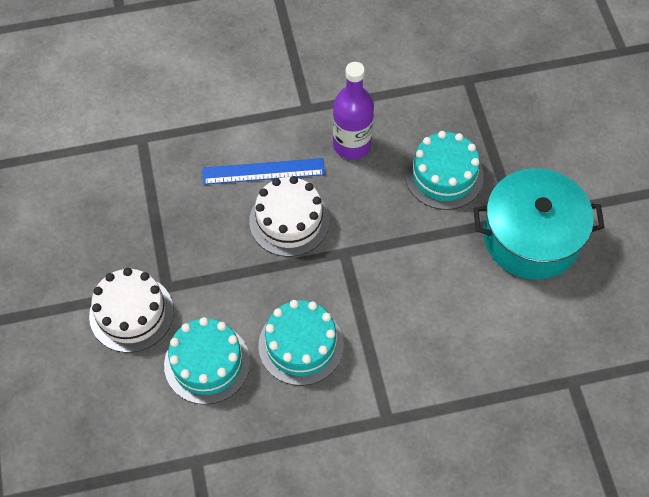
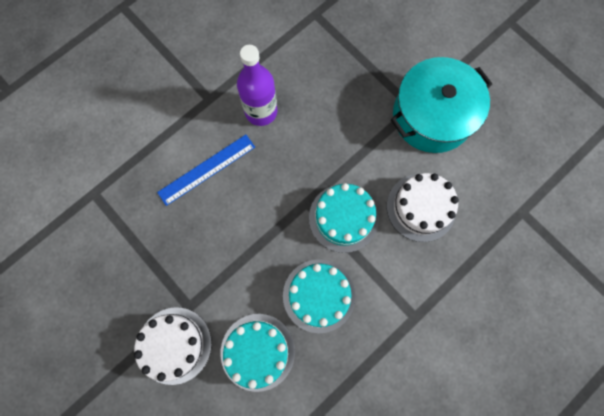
camera: 30 degrees left, 15 degrees up
white cake [249,176,330,257] -> white cake moved to [387,173,459,242]
turquoise cake [405,131,484,210] -> turquoise cake moved to [309,183,379,253]

